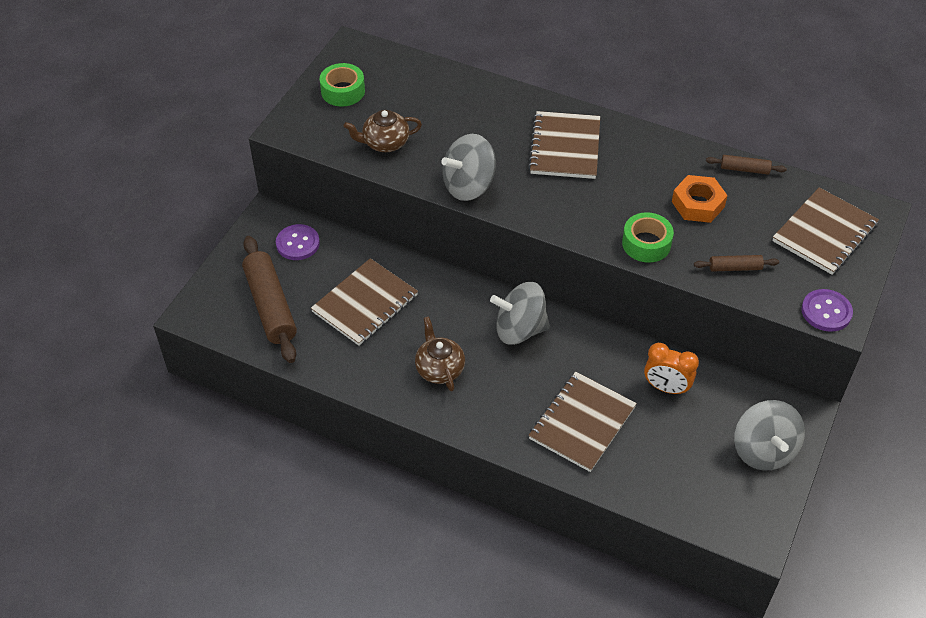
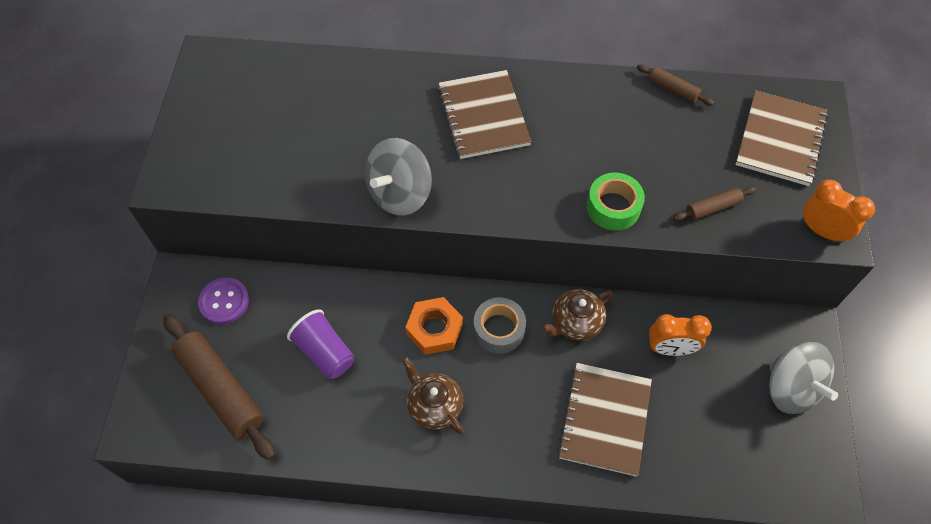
camera: 20 degrees left, 10 degrees up
brown notebook [311,258,418,346] -> purple cup [287,309,354,379]
green tape [320,63,365,106] -> none
brown teapot [344,110,422,152] -> brown teapot moved to [541,289,613,340]
grey spinning top [490,282,550,345] -> grey tape [473,297,526,354]
orange nut [672,175,728,223] -> orange nut moved to [405,297,463,355]
brown rolling pin [706,155,787,175] -> brown rolling pin turned 45 degrees clockwise [637,64,714,106]
purple button [801,289,853,332] -> orange clock [801,180,875,243]

